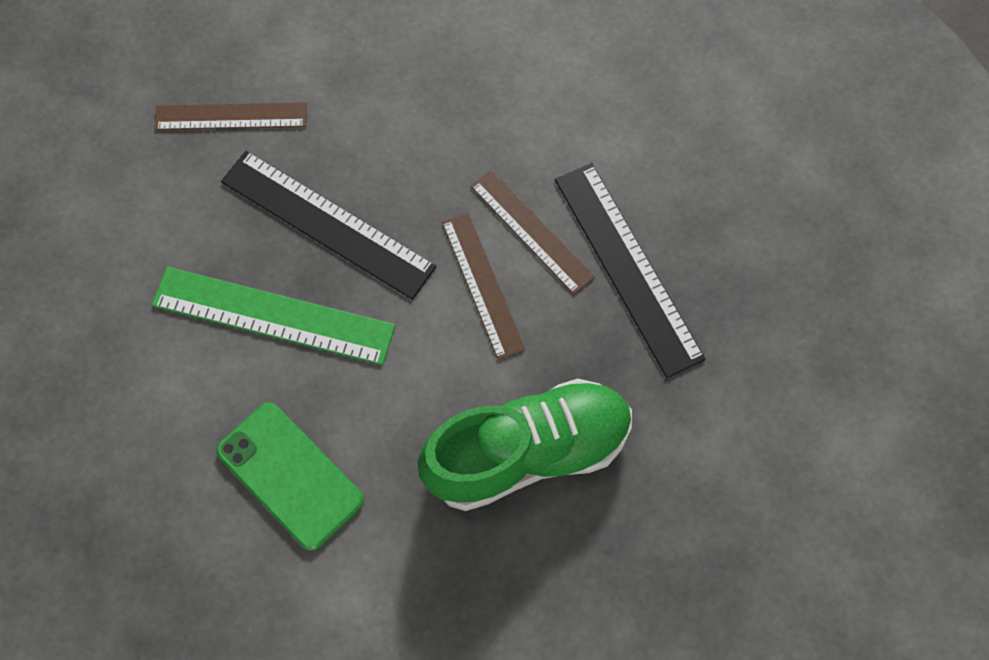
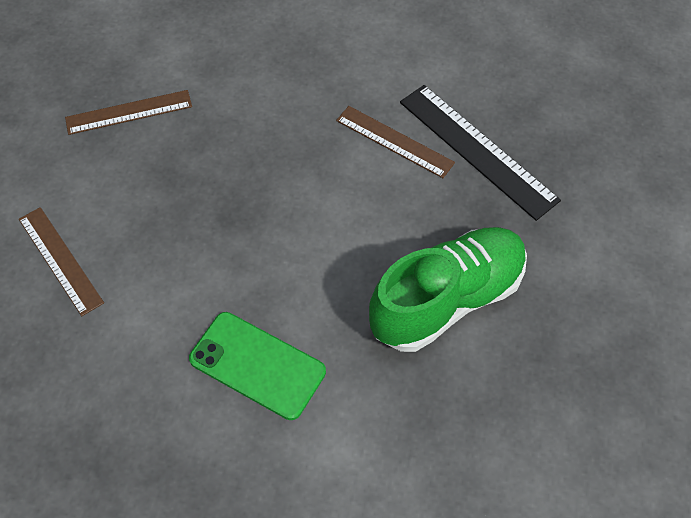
camera: 15 degrees left, 10 degrees down
green ruler [152,267,396,365] -> none
black ruler [221,150,437,300] -> none
brown ruler [442,213,525,360] -> brown ruler moved to [19,207,104,316]

